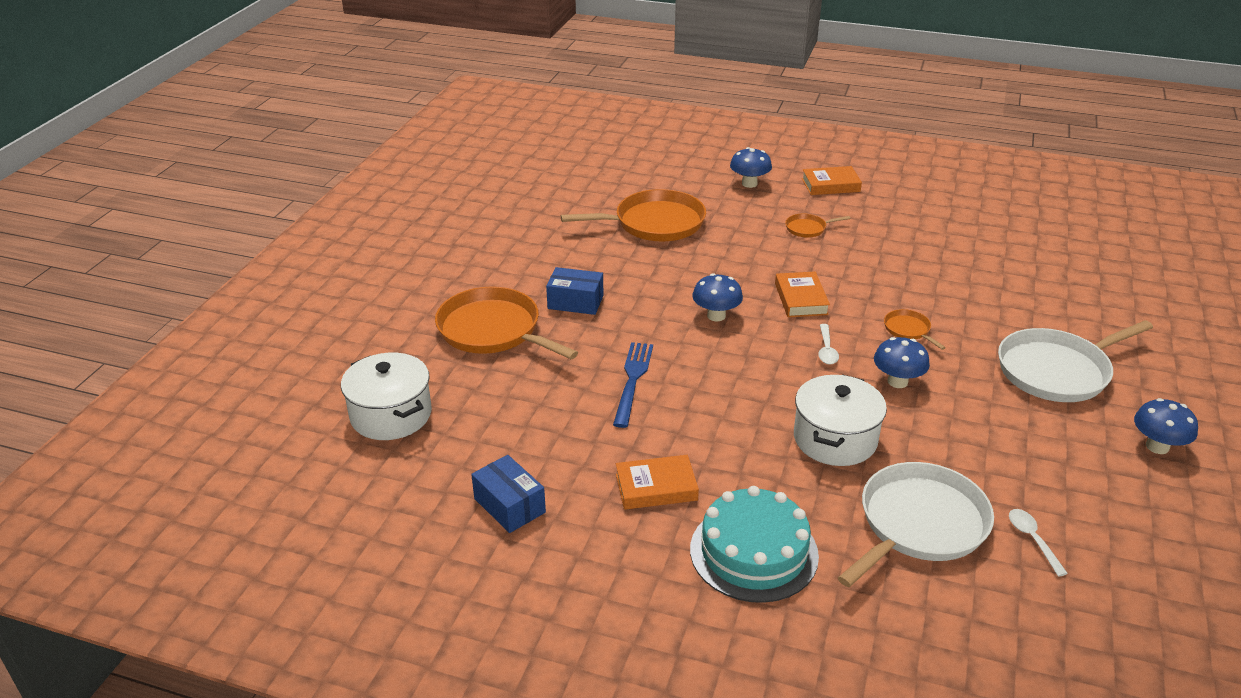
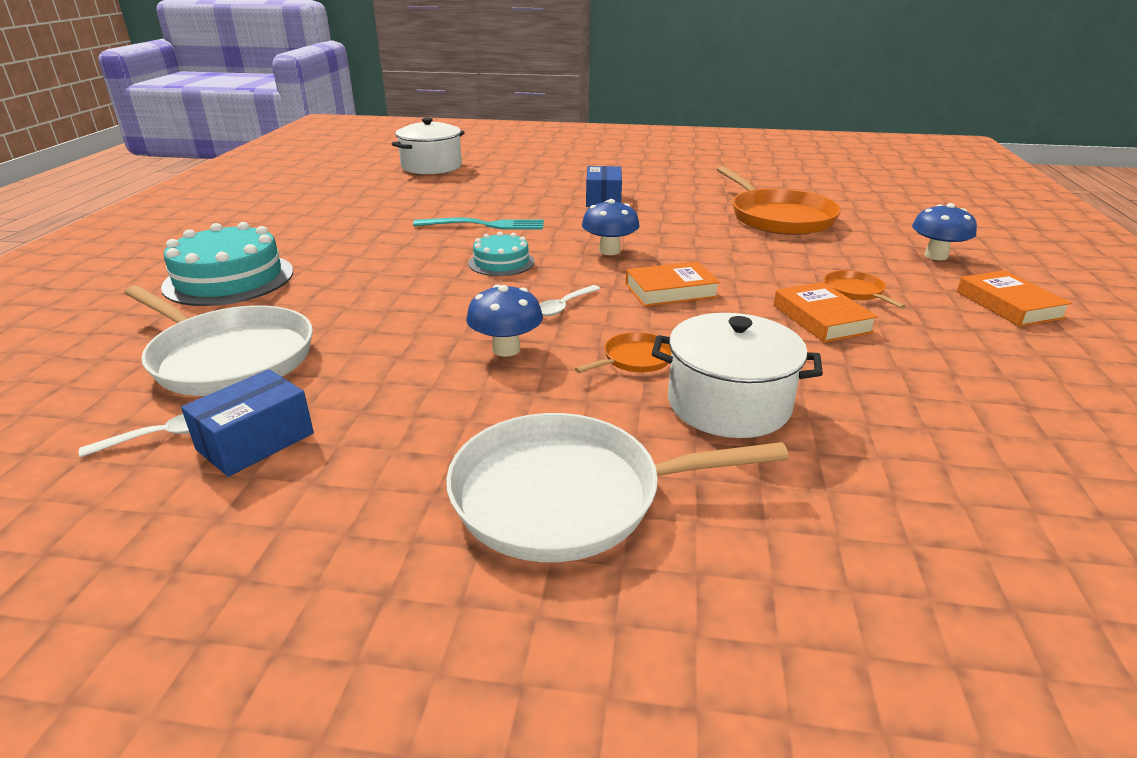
camera: 80 degrees right, 5 degrees down
orange pan [435,286,578,359] -> none
blue box [471,455,546,533] -> blue box moved to [181,369,314,477]
blue fork [613,342,653,428] -> turquoise fork [413,217,544,229]
orange book [616,455,699,510] -> orange book moved to [774,282,878,342]
white pot [794,374,887,466] -> white pot moved to [652,313,823,438]
white spoon [818,324,839,365] -> white spoon turned 45 degrees counterclockwise [539,285,600,316]
white pan [998,320,1153,402] -> white pan turned 60 degrees counterclockwise [446,413,789,562]
blue mushroom [1134,398,1198,454] -> none
none -> turquoise cake [468,232,535,276]

